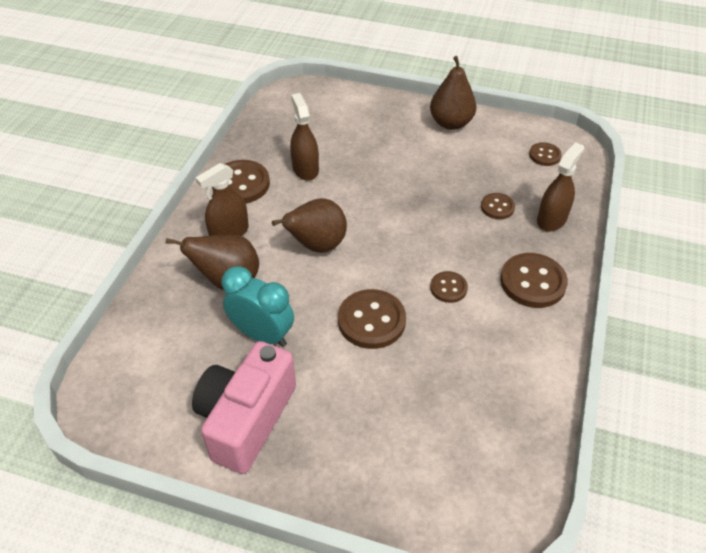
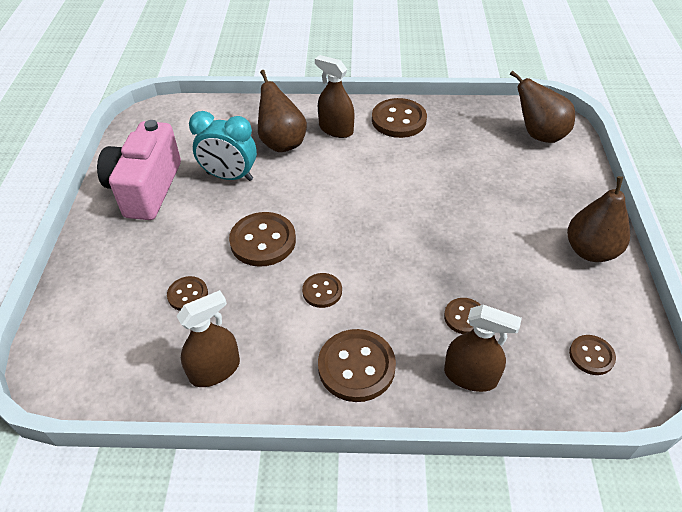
camera: 75 degrees right, 0 degrees up
pink camera [192,341,296,474] -> pink camera turned 90 degrees counterclockwise [97,120,181,220]
turquoise clock [221,266,294,347] -> turquoise clock turned 90 degrees clockwise [189,111,257,181]
brown pear [272,198,347,253] -> brown pear moved to [510,70,575,143]
brown spray bottle [290,93,319,181] -> brown spray bottle moved to [176,290,240,387]
none -> brown button [167,276,208,311]

